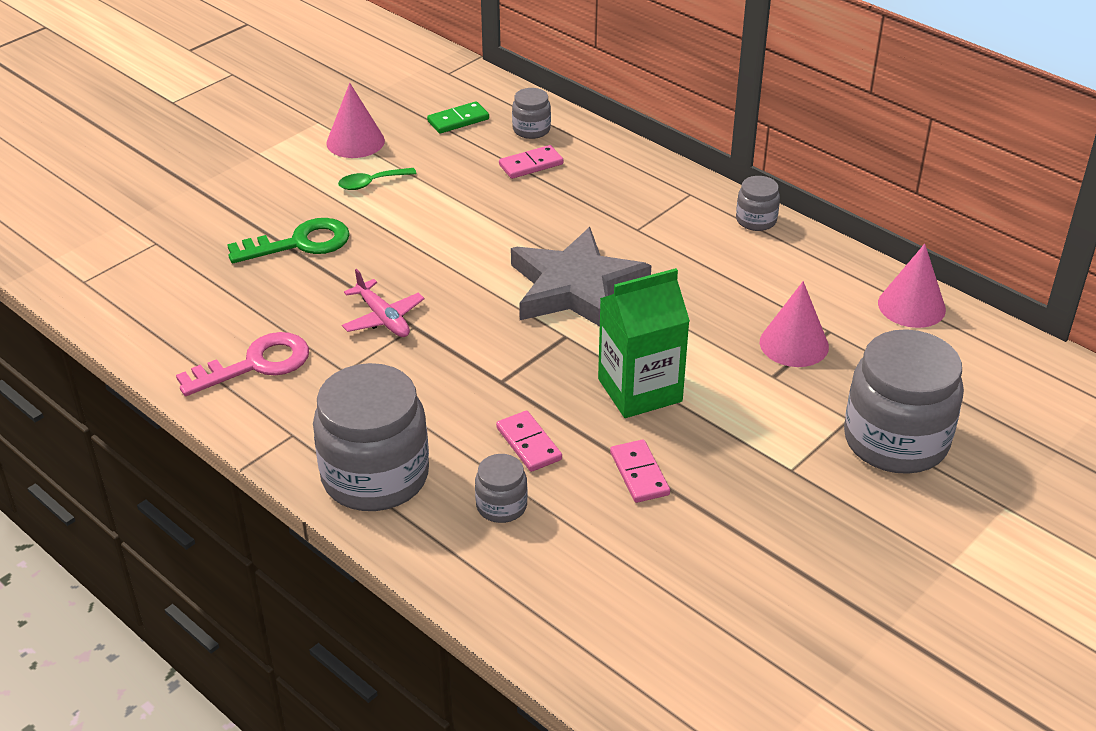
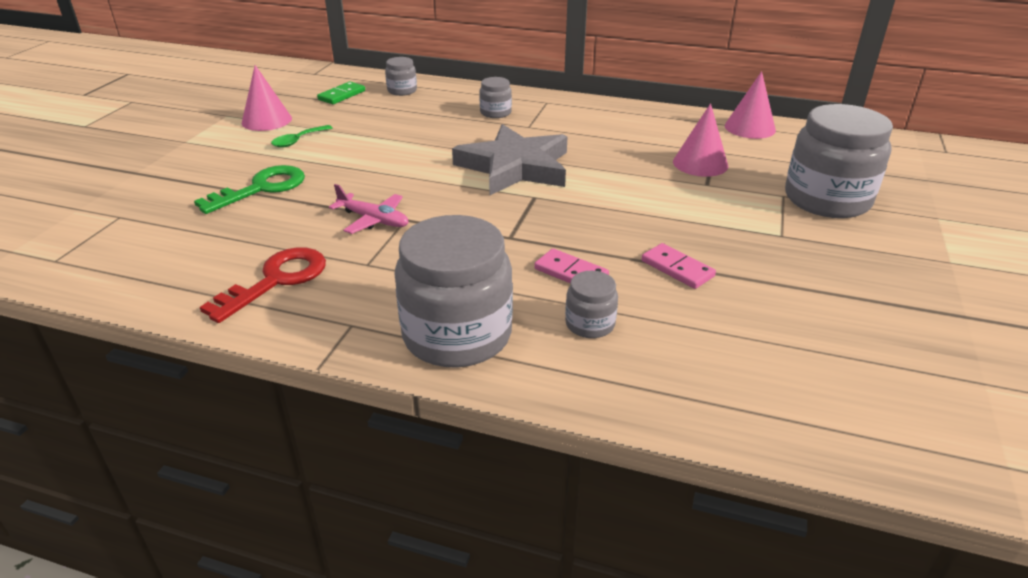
camera: 25 degrees left, 5 degrees down
pink key [176,332,309,396] -> red key [200,247,326,323]
pink domino [499,145,563,179] -> none
green carton [598,268,690,418] -> none
grey jar [736,176,780,231] -> grey jar moved to [479,77,512,118]

